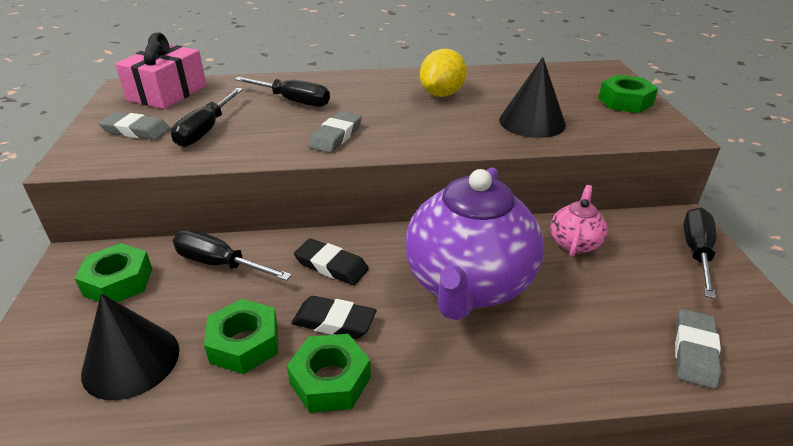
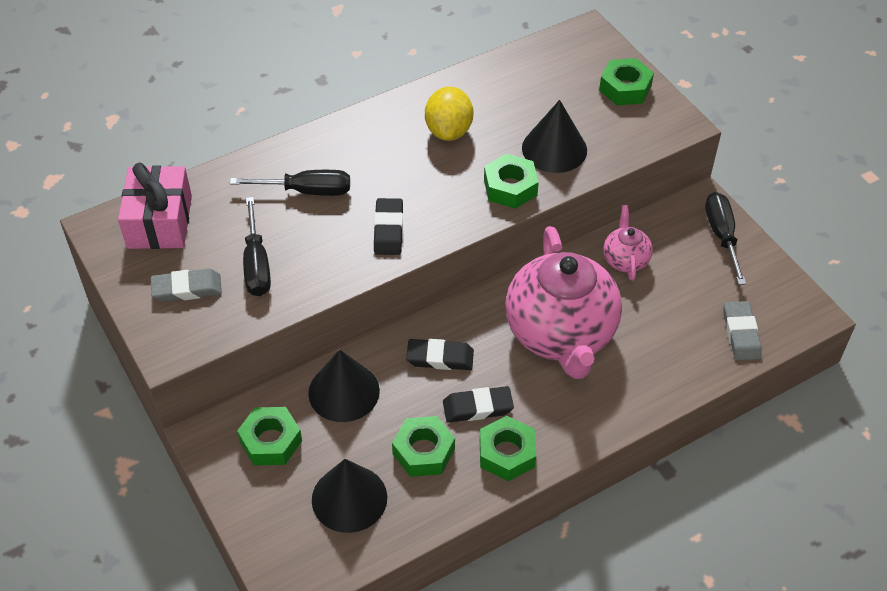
camera: 25 degrees left, 15 degrees up
black screwdriver [173,230,292,281] -> black cone [308,349,380,422]
grey eraser [308,111,362,153] -> black eraser [374,198,403,255]
purple teapot [405,167,544,320] -> pink teapot [505,226,622,379]
none -> green nut [484,154,539,209]

